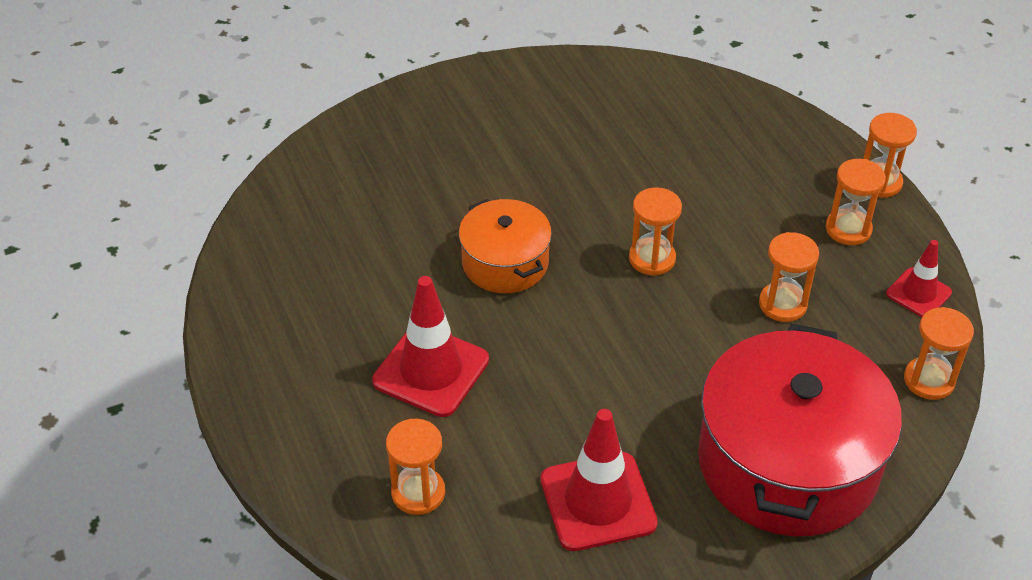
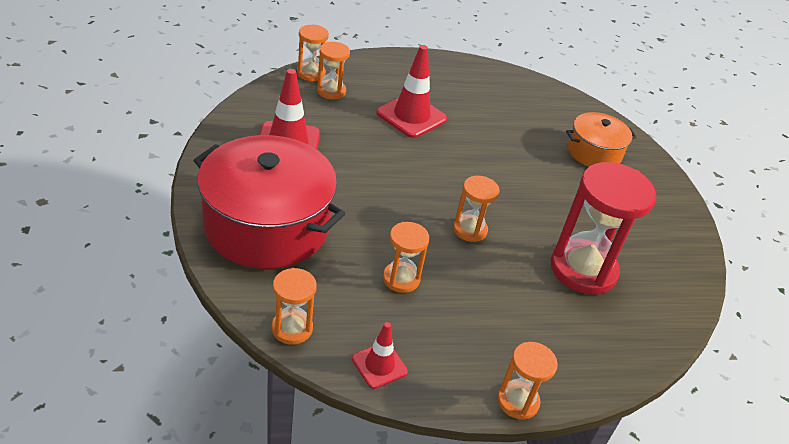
camera: 100 degrees right, 5 degrees down
orange pot [459,199,552,293] -> orange pot moved to [566,112,637,167]
orange hourglass [826,159,886,245] -> orange hourglass moved to [297,25,329,81]
none -> red hourglass [551,162,656,295]

